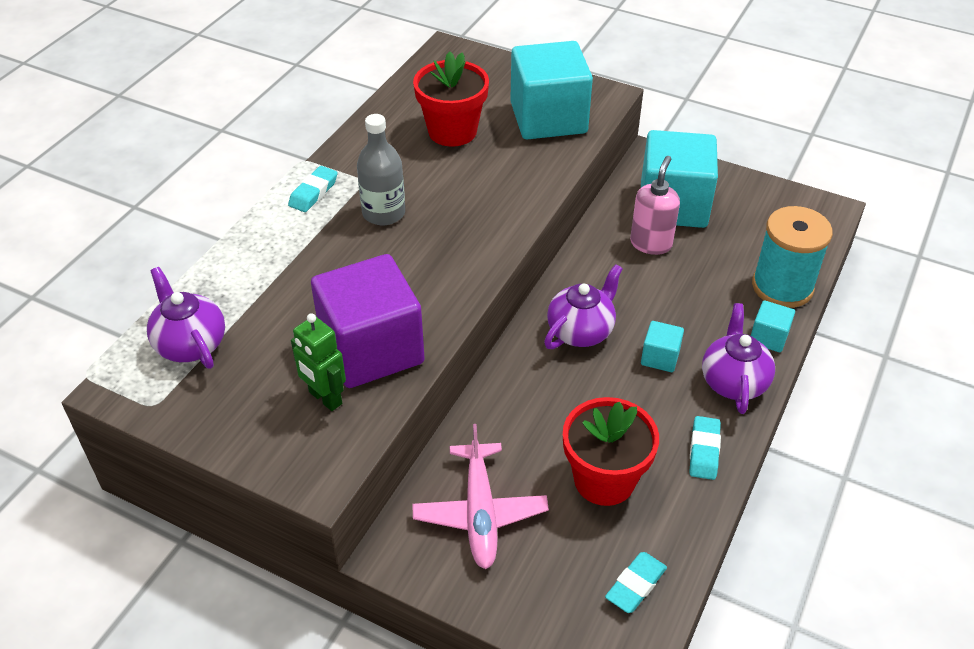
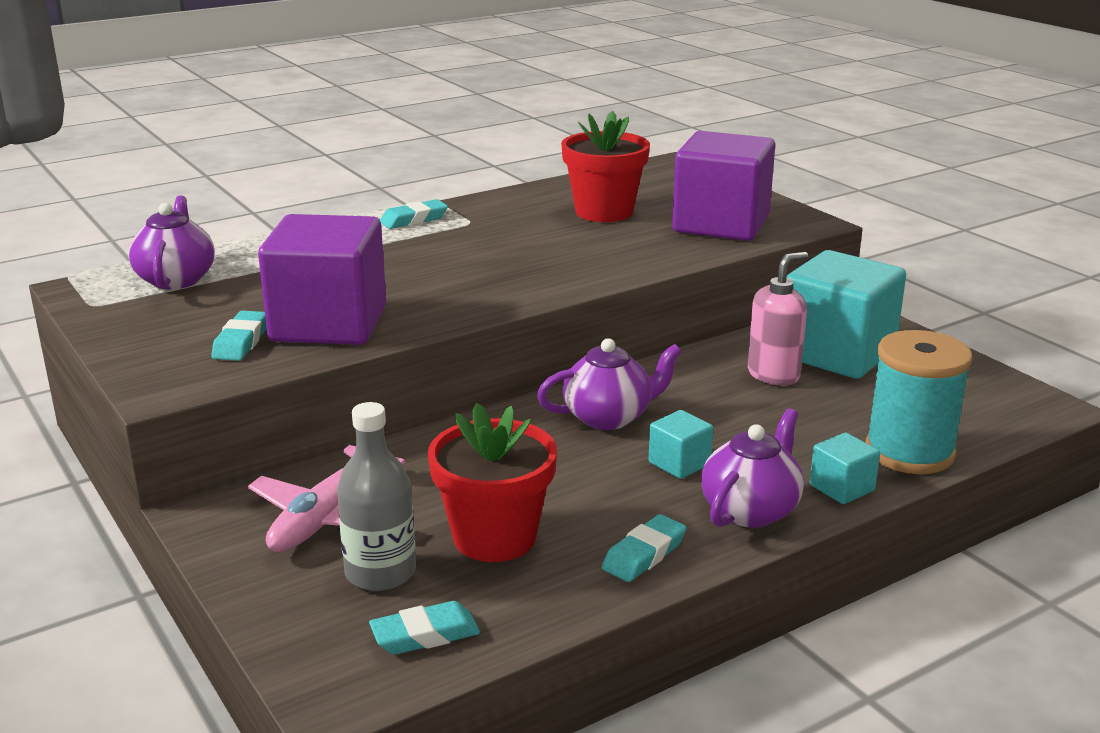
camera: 30 degrees right, 20 degrees down
green robot [291,313,346,411] -> turquoise eraser [211,311,267,361]
grey bottle [357,114,405,225] -> grey bottle moved to [337,402,416,591]
turquoise cube [510,41,593,139] -> purple cube [672,131,775,241]

